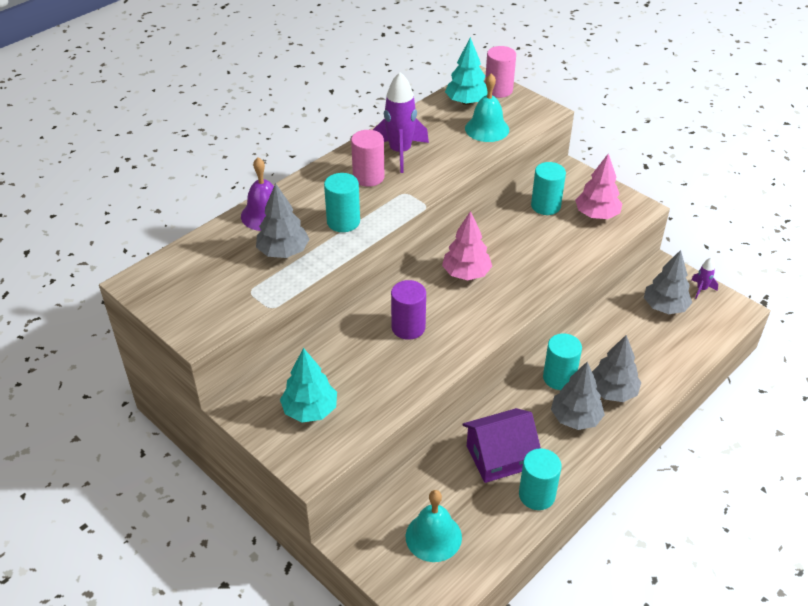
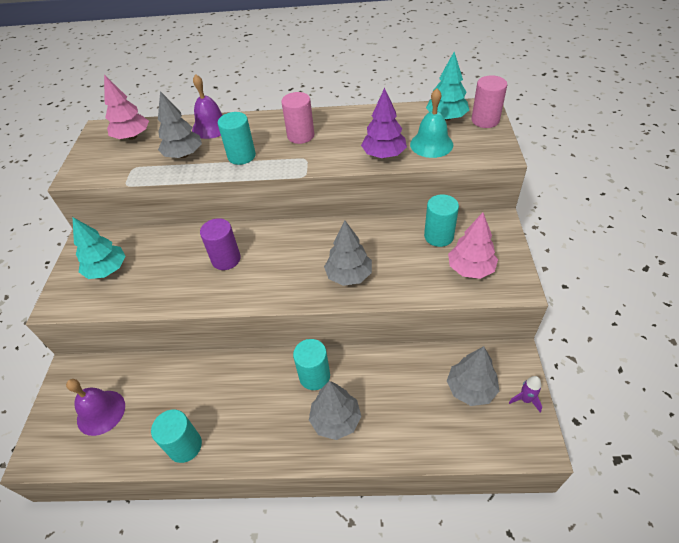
camera: 50 degrees right, 5 degrees up
purple rocket [373,72,429,173] -> none
turquoise bell [406,490,462,562] -> purple bell [66,379,125,436]
pink tree [442,211,492,280] -> pink tree moved to [104,75,149,140]
purple house [462,408,541,483] -> none
grey tree [551,362,605,430] -> grey tree moved to [324,221,372,286]
none -> purple tree [361,88,407,158]

